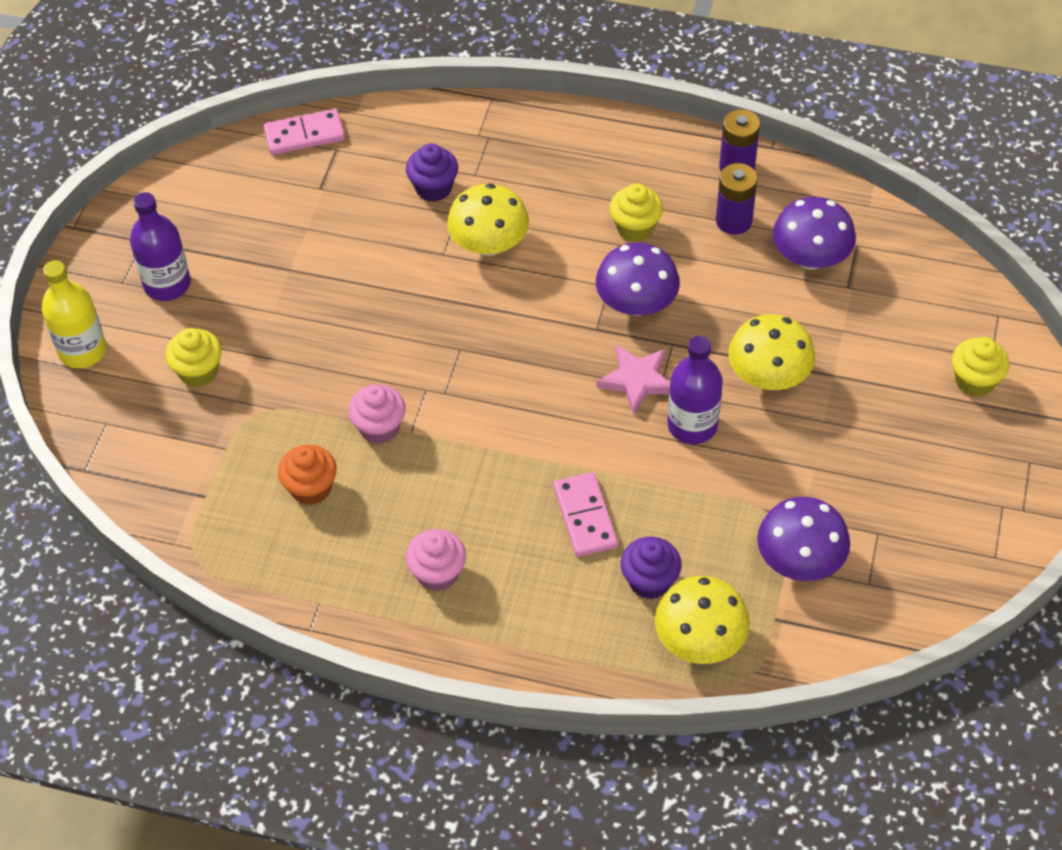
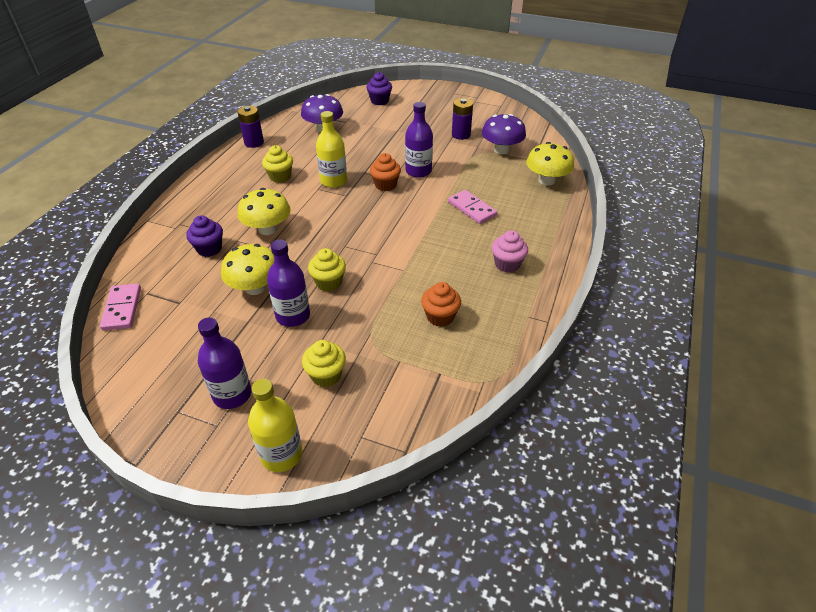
camera: 85 degrees left, 10 degrees down
pink cupcake [348,384,406,444] -> none
pink domino [554,472,618,557] -> pink domino turned 60 degrees clockwise [448,190,497,224]
purple mushroom [596,243,680,316] -> yellow bottle [316,111,347,188]
pink star [597,345,670,414] -> orange cupcake [370,153,401,191]
purple cupcake [621,537,682,599] -> purple cupcake moved to [366,72,392,105]
purple battery [716,163,757,235] -> purple battery moved to [452,98,473,140]
yellow mushroom [728,314,815,390] -> yellow mushroom moved to [221,244,274,295]
yellow cupcake [952,337,1010,397] -> yellow cupcake moved to [308,248,346,292]
none -> purple bottle [267,240,310,327]

